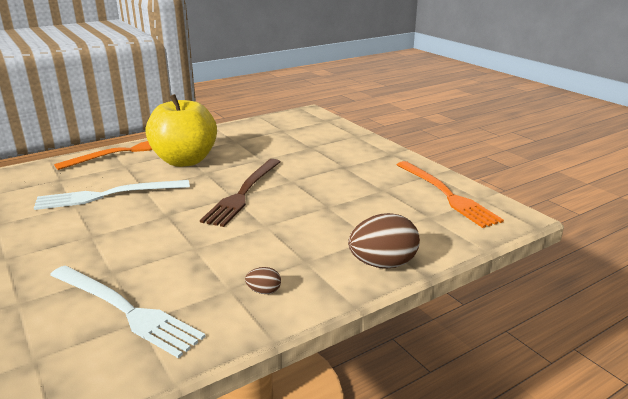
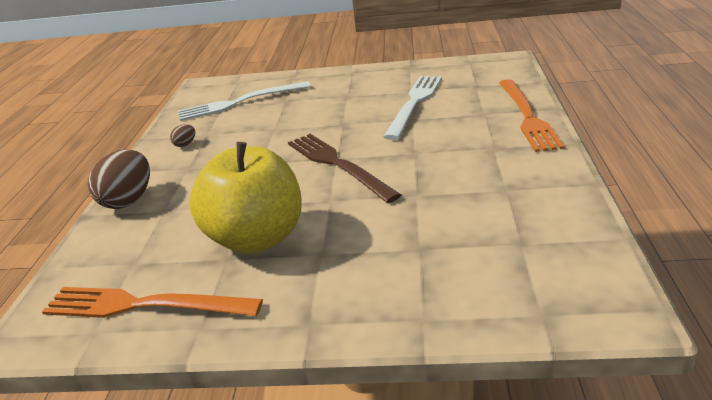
camera: 130 degrees right, 5 degrees up
yellow apple [146,94,217,167] -> yellow apple moved to [189,142,302,254]

